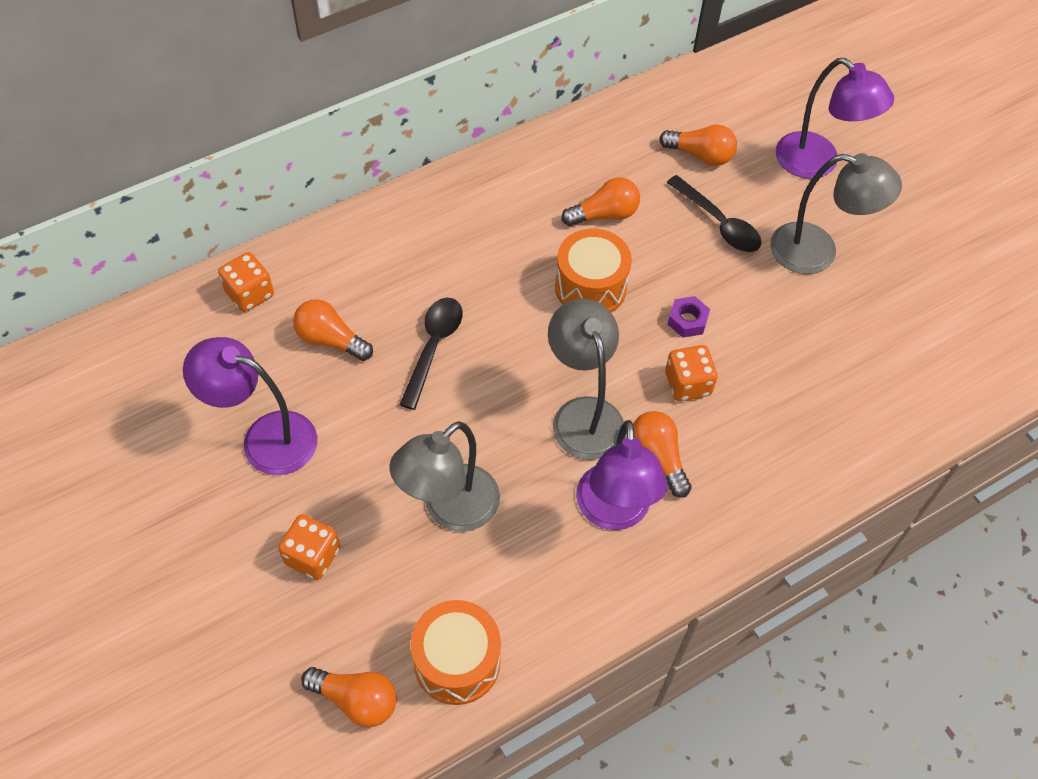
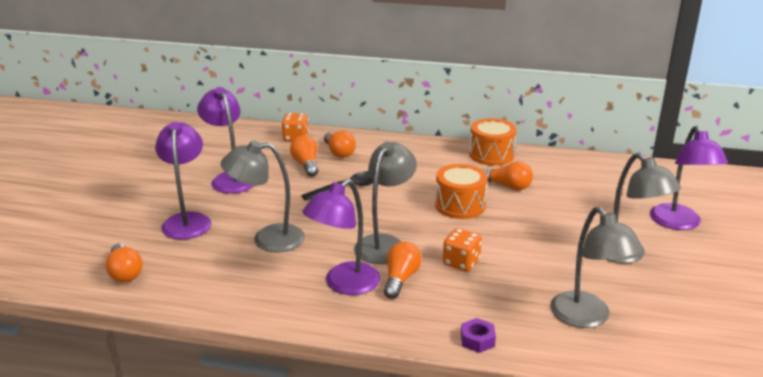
camera: 45 degrees right, 30 degrees down
orange dice [278,514,340,580] -> purple lamp [155,122,212,240]
orange drum [410,600,501,705] -> orange drum moved to [469,118,517,166]
orange light bulb [659,125,737,166] -> orange light bulb moved to [324,131,356,158]
black spoon [667,175,761,252] -> none
purple nut [668,296,710,338] -> purple nut moved to [461,318,496,353]
none -> grey lamp [550,207,643,328]

